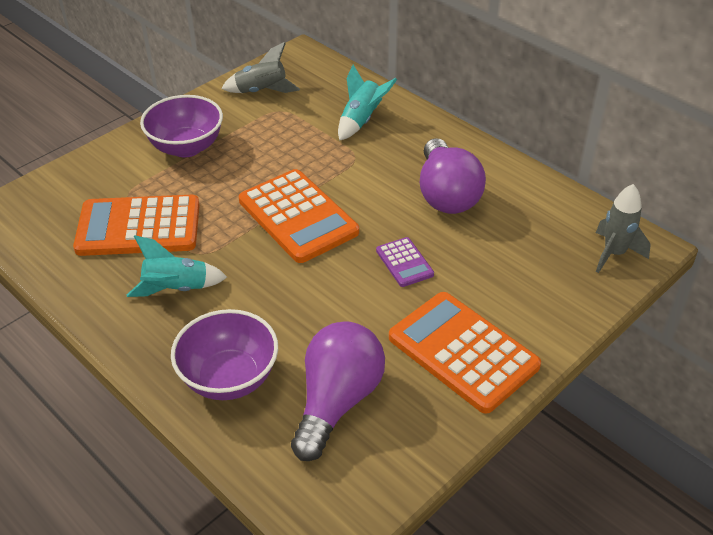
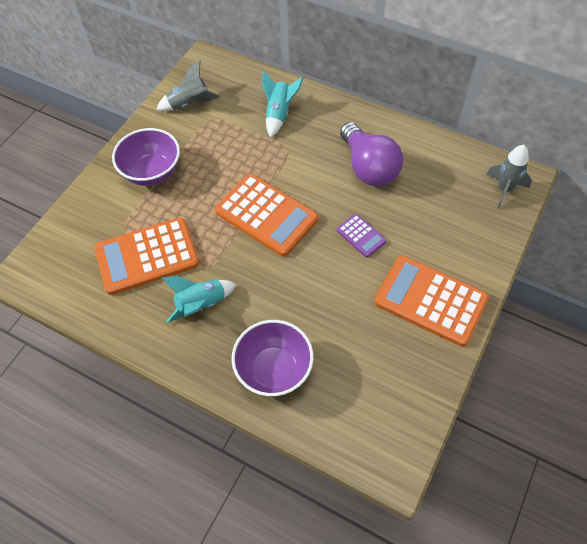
camera: 15 degrees left, 15 degrees up
purple light bulb [291,321,385,461] -> none

